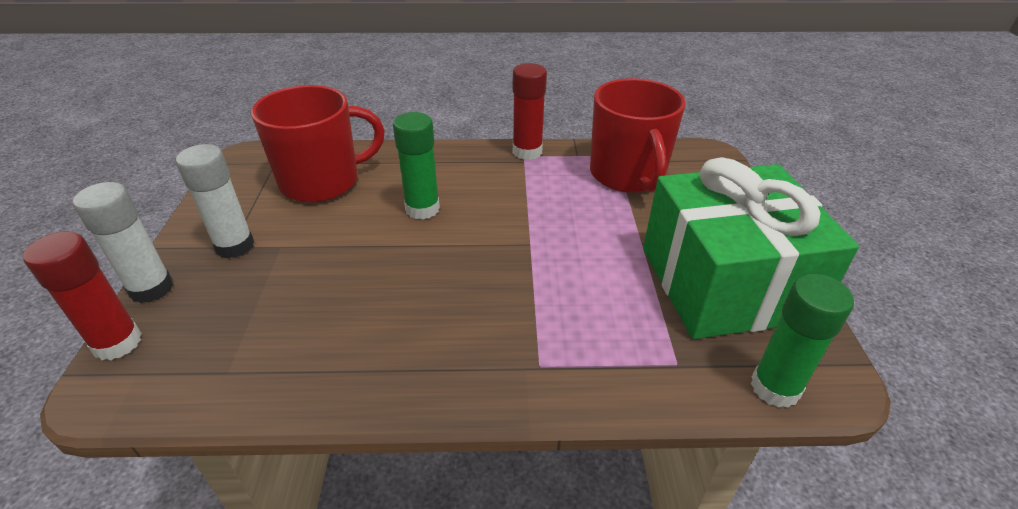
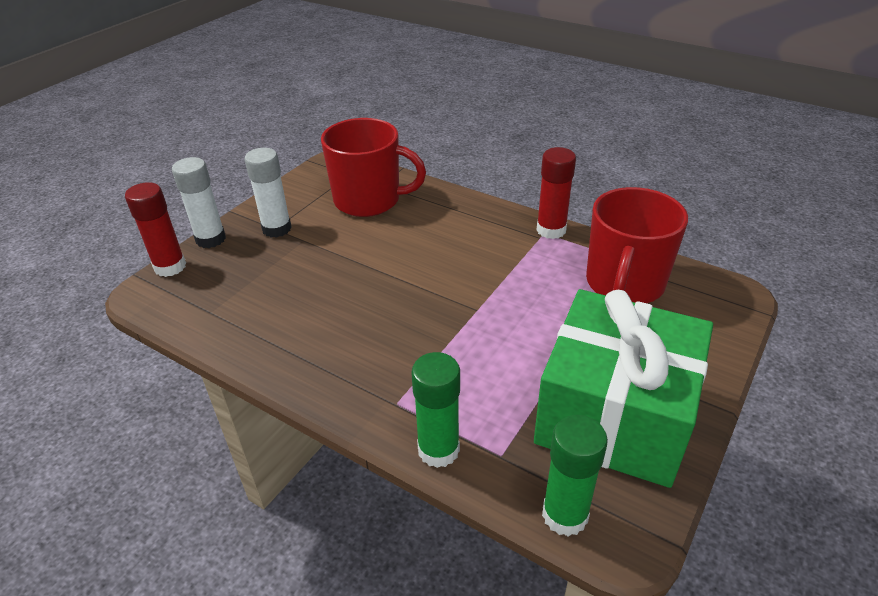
camera: 35 degrees right, 0 degrees up
green glue stick [393,112,440,220] -> green glue stick moved to [411,352,460,468]

